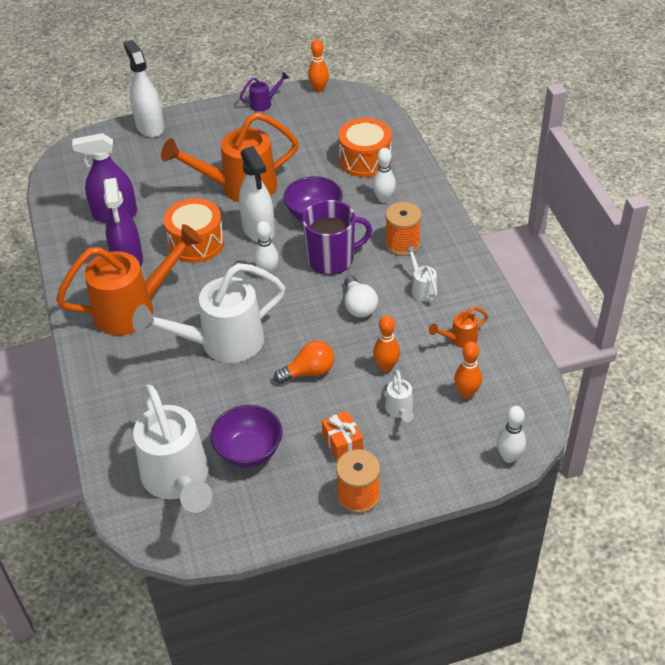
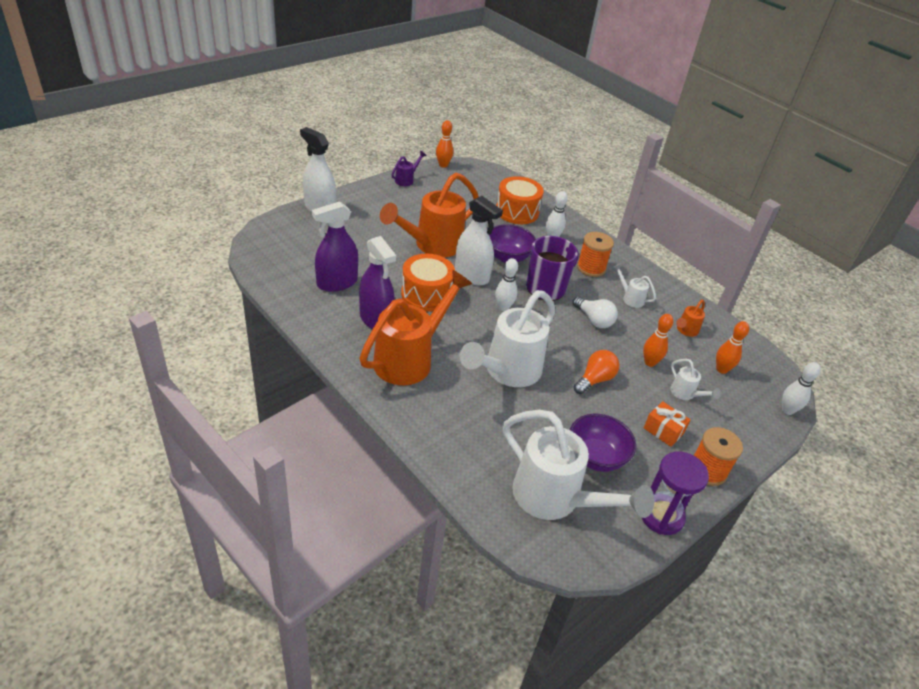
camera: 30 degrees left, 5 degrees down
none -> purple hourglass [641,452,709,535]

